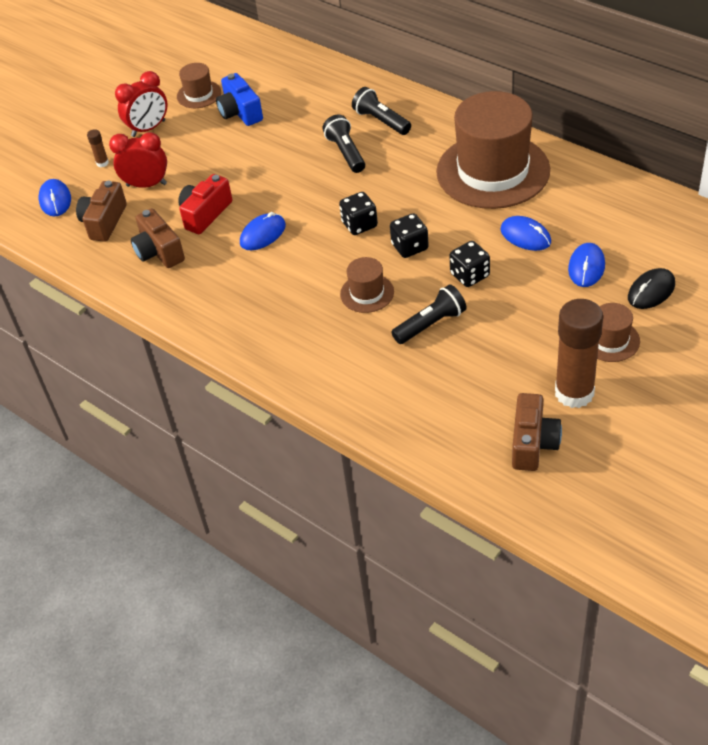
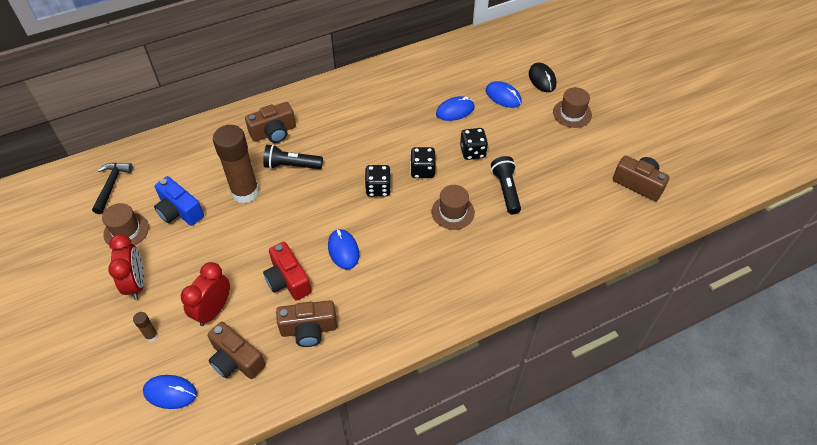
camera: 70 degrees left, 5 degrees up
blue camera [216,73,263,126] -> blue camera turned 45 degrees clockwise [154,176,204,226]
black flashlight [352,87,411,135] -> brown camera [245,102,296,143]
brown hat [436,91,550,209] -> none
brown glue stick [555,299,603,408] -> brown glue stick moved to [213,125,259,203]
none -> black hammer [92,163,133,214]

